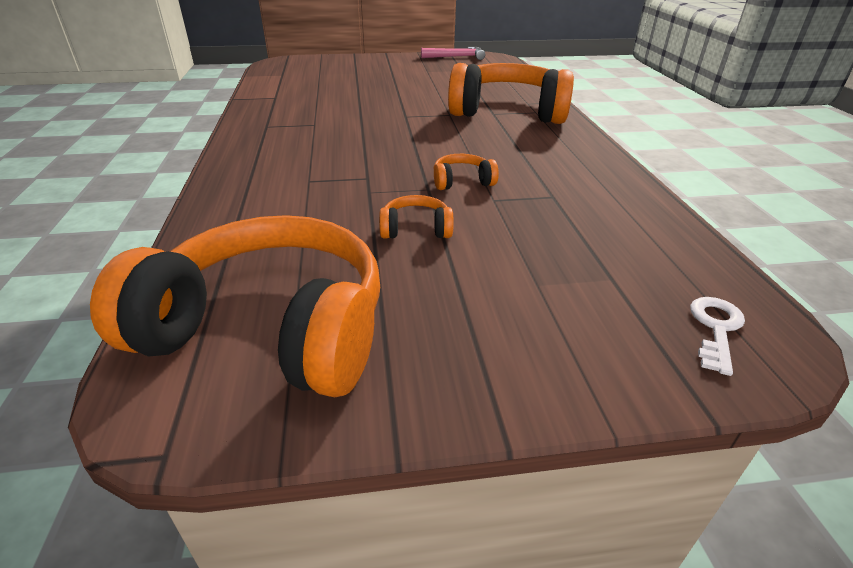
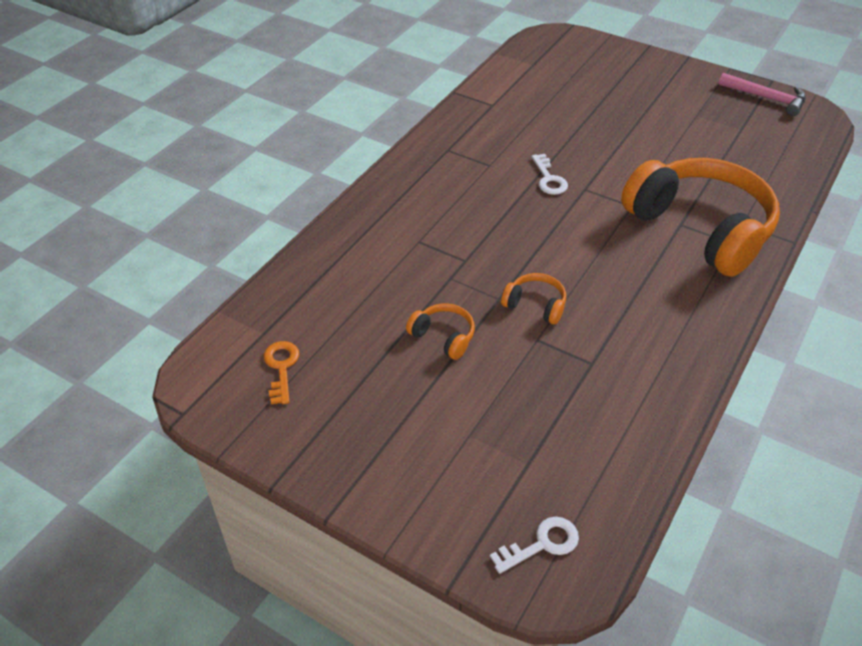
camera: 40 degrees right, 10 degrees up
orange headphones [90,215,380,397] -> orange key [264,341,299,404]
none -> white key [531,154,568,195]

